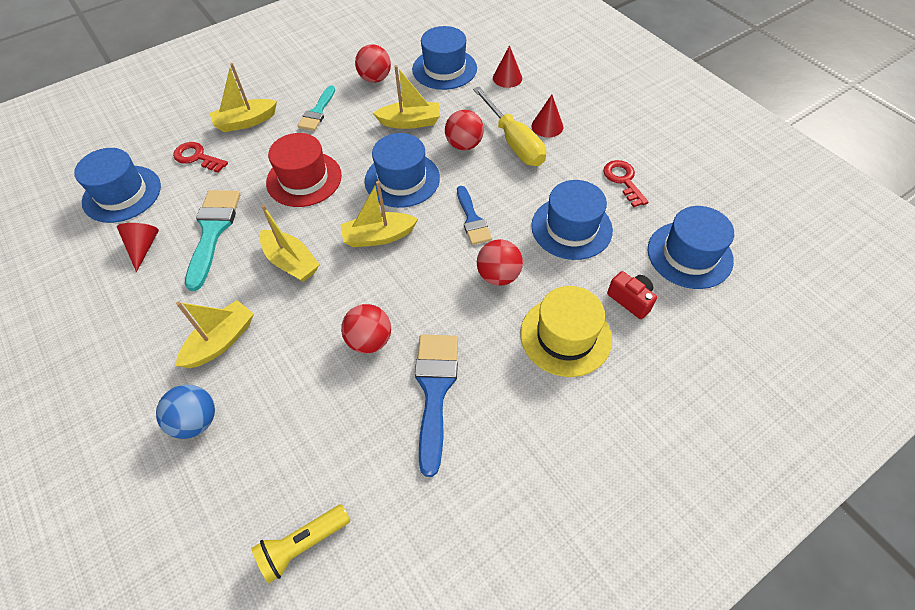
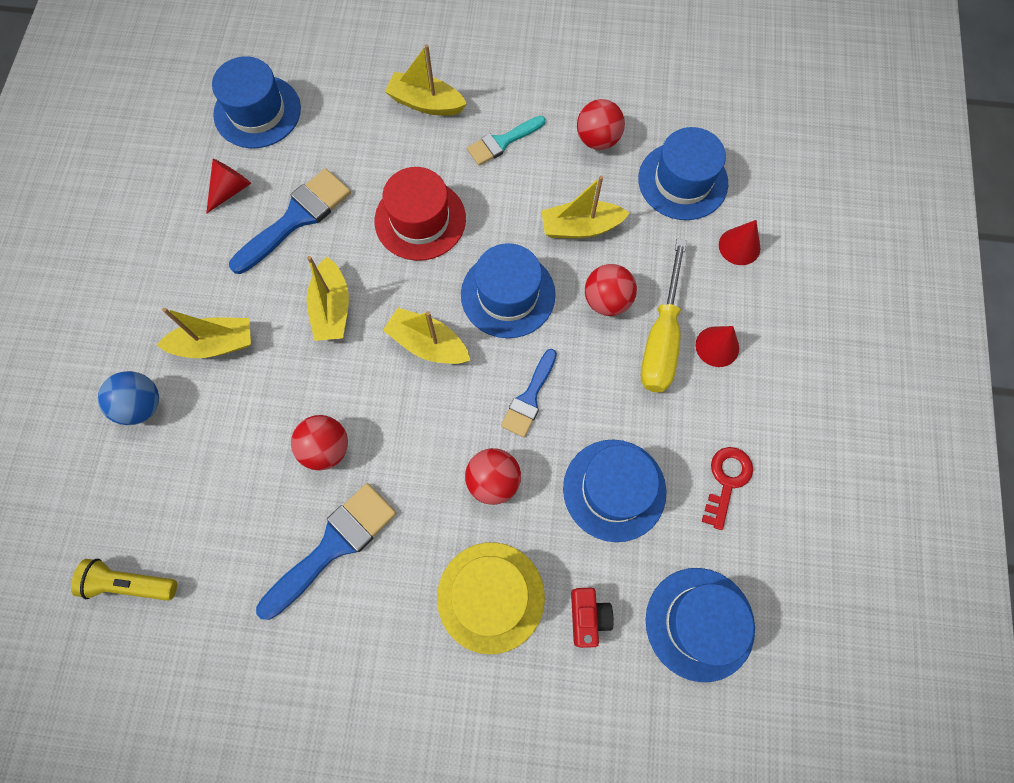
camera: 40 degrees right, 15 degrees up
red key [173,142,228,173] -> none
turquoise brush [185,190,240,291] -> blue brush [229,168,351,274]
yellow boat [373,65,440,129] -> yellow boat turned 135 degrees clockwise [541,176,630,238]

